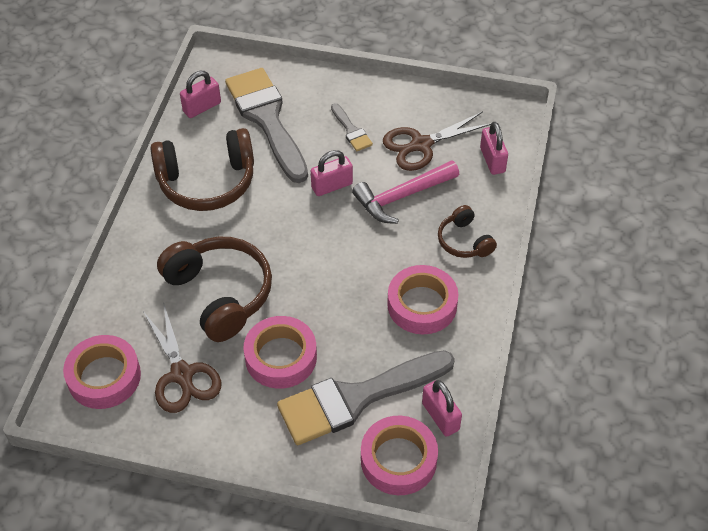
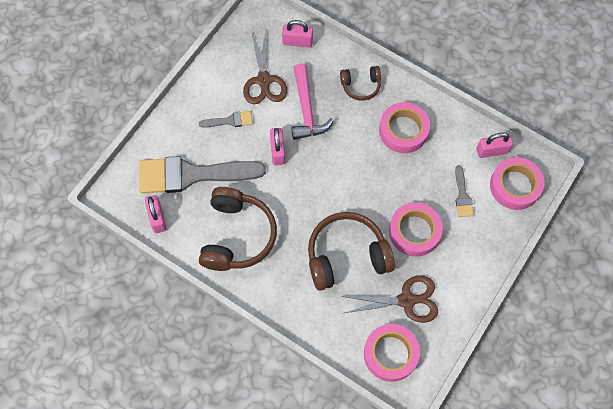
camera: 70 degrees left, 15 degrees up
grey brush [277,350,455,445] -> grey brush [455,165,474,217], size x0.43

